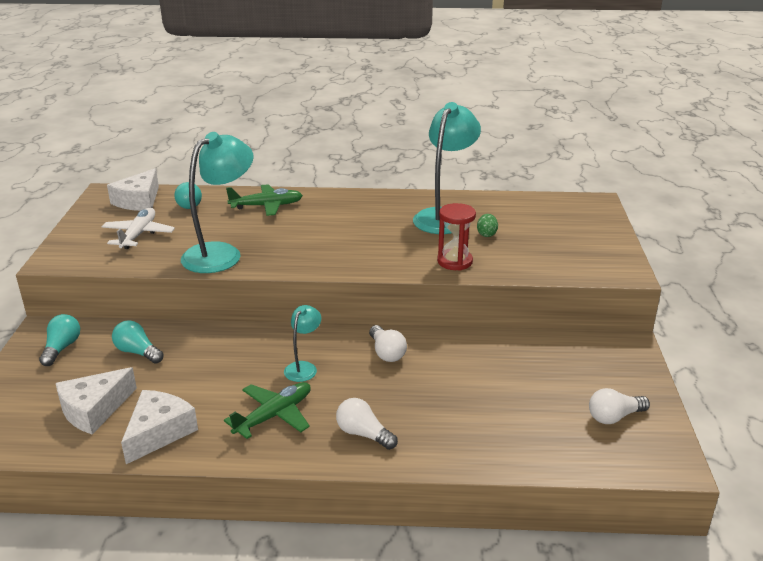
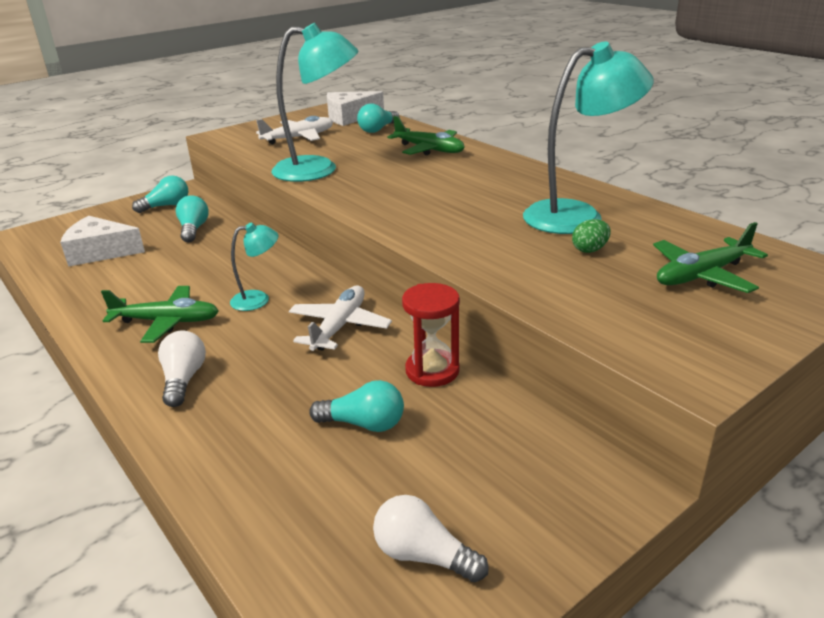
camera: 50 degrees right, 0 degrees up
white cheese [121,390,198,464] -> none
white light bulb [369,325,407,362] -> white plane [289,286,392,351]
red hourglass [437,203,476,271] -> red hourglass moved to [402,283,460,387]
none -> turquoise light bulb [309,380,404,432]
none -> green plane [653,222,768,293]

